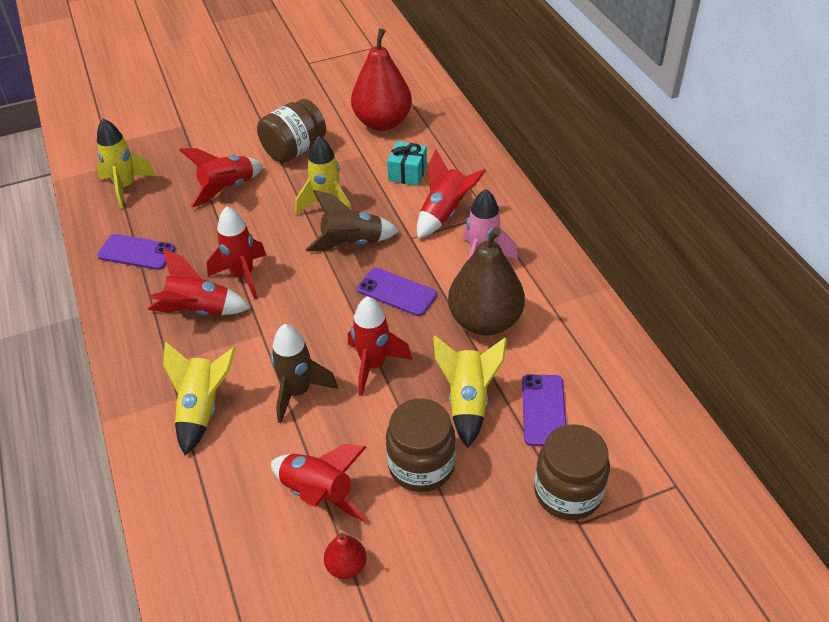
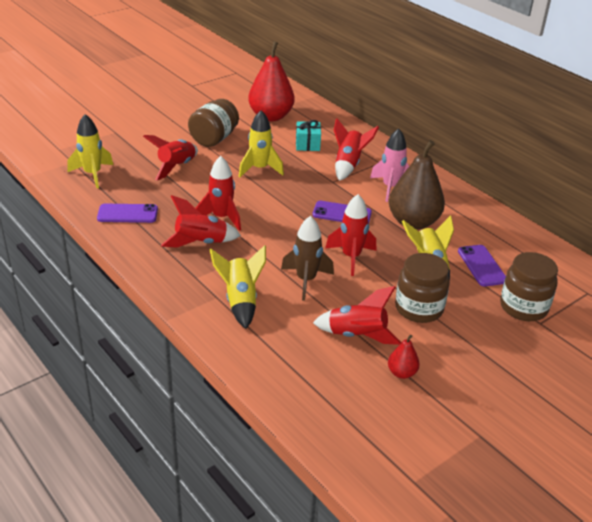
camera: 20 degrees left, 10 degrees down
brown rocket [305,190,399,251] -> none

